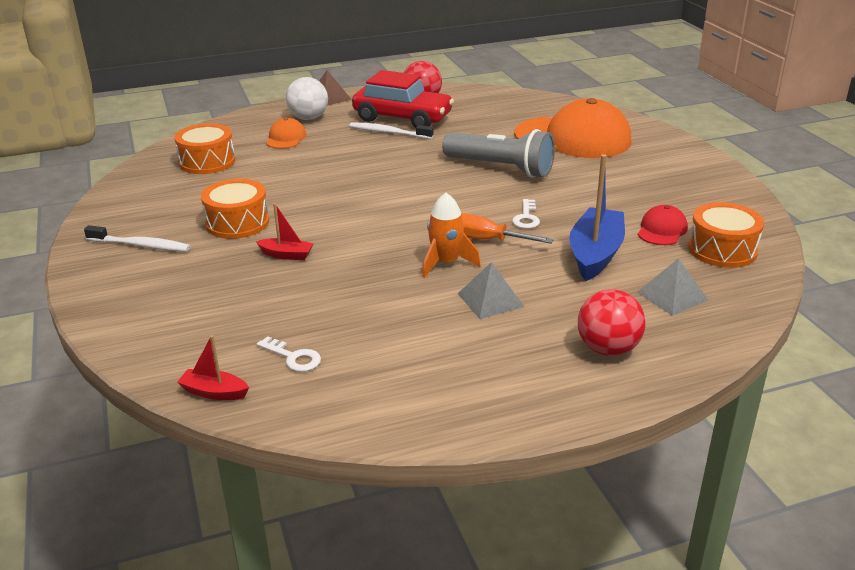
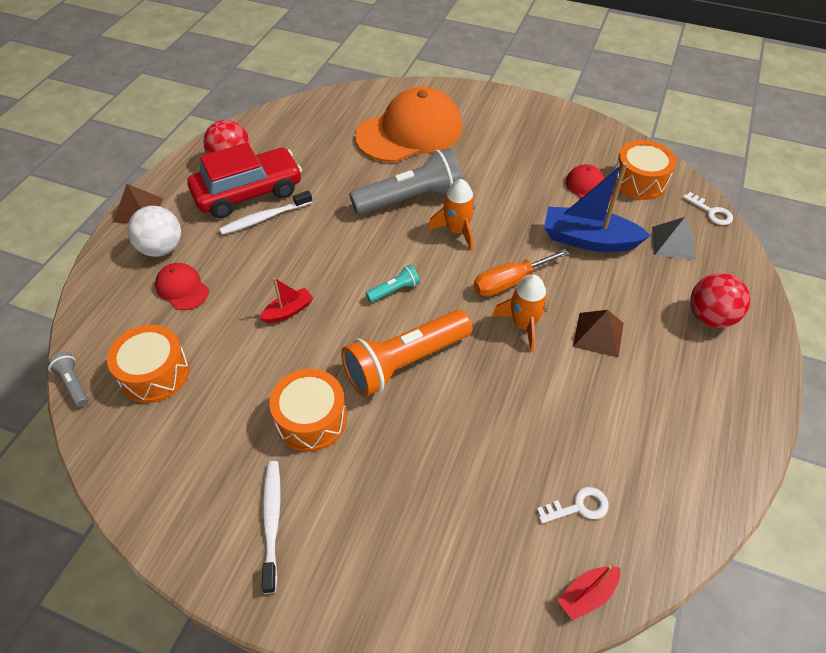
camera: 50 degrees left, 20 degrees up
white toothbrush [84,225,190,252] -> white toothbrush turned 60 degrees counterclockwise [262,461,281,594]
red boat [256,203,314,260] -> red boat moved to [259,277,313,323]
orange cap [266,118,306,149] -> red cap [155,263,209,310]
grey pyramid [458,262,524,319] -> brown pyramid [573,310,623,358]
white key [512,199,540,229] -> white key moved to [683,192,733,225]
blue boat [569,154,625,281] -> blue boat turned 45 degrees counterclockwise [544,162,651,252]
none -> grey flashlight [48,352,89,408]
none -> orange flashlight [341,310,473,397]
none -> turquoise flashlight [366,265,420,302]
none -> orange rocket [428,179,476,251]

